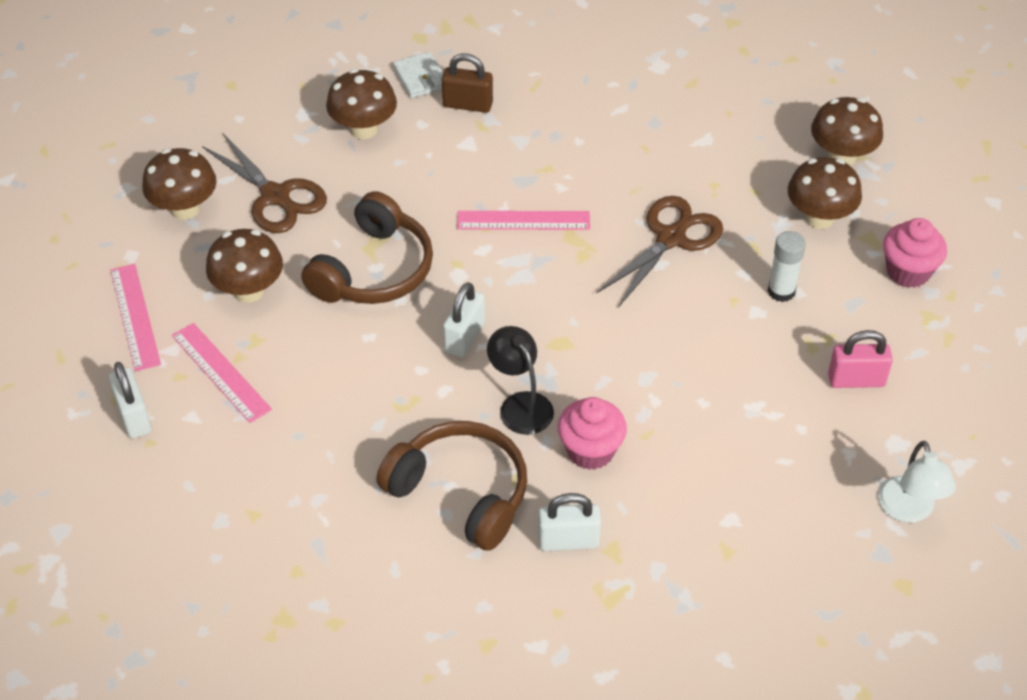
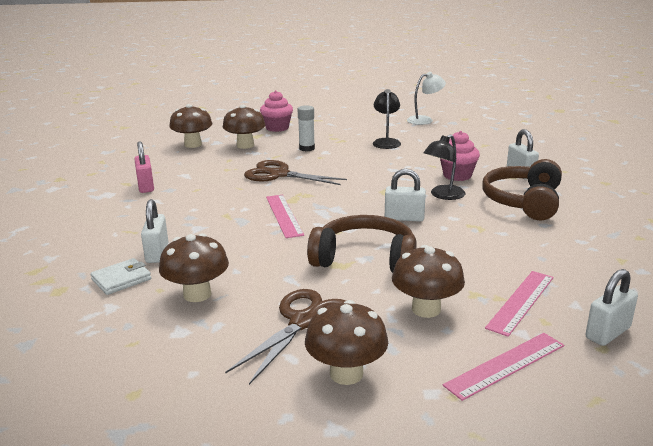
camera: 105 degrees left, 25 degrees down
brown padlock [442,53,493,113] -> white padlock [141,199,168,263]
pink padlock [828,330,893,388] -> pink padlock moved to [134,142,154,193]
none -> black lamp [373,89,401,149]

